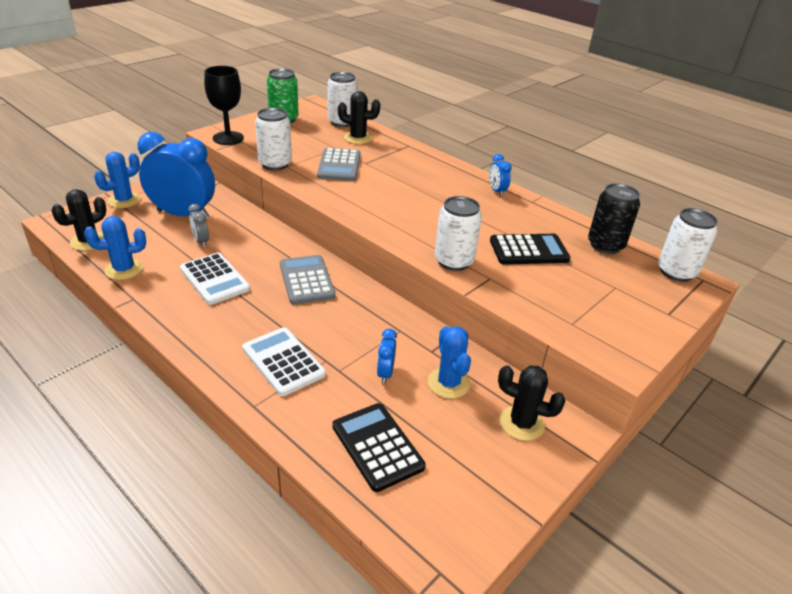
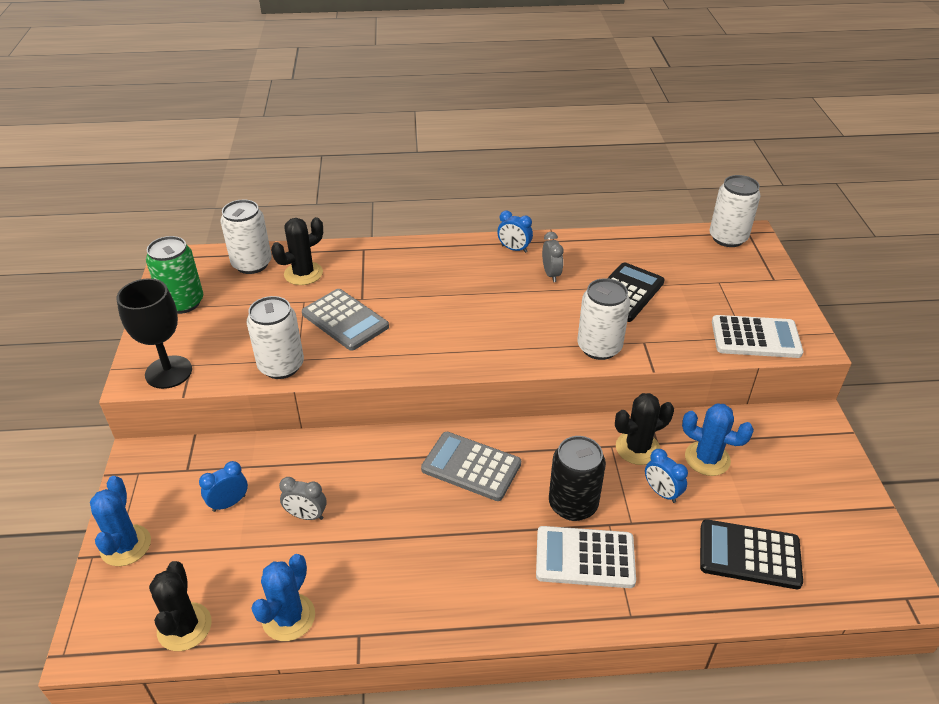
camera: 45 degrees left, 5 degrees up
blue clock [138,132,215,219] -> blue clock [199,461,248,512], size x0.43
white calculator [180,253,250,305] -> white calculator moved to [712,315,803,358]
black cactus [498,365,566,441] -> black cactus moved to [615,393,674,465]
black can [588,183,640,254] -> black can moved to [549,436,606,521]
none -> grey clock [542,232,564,282]

